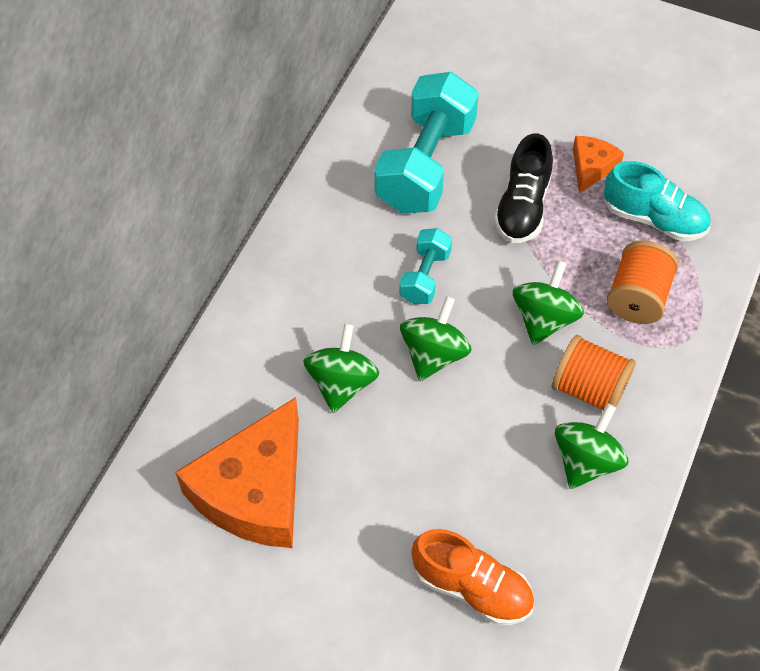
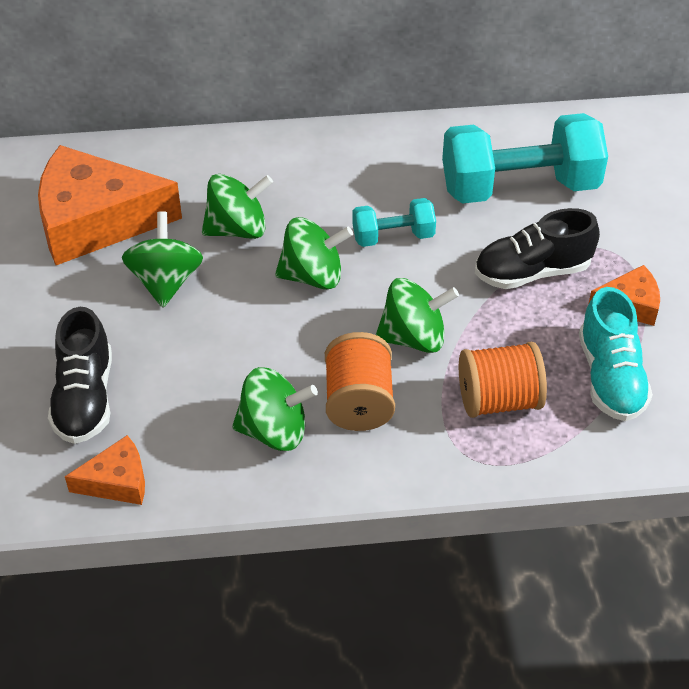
camera: 60 degrees right, 10 degrees down
orange shoe [411,529,534,625] -> black shoe [48,307,112,444]
none -> orange cheese [65,435,145,505]
none -> green spinning top [122,211,203,307]

